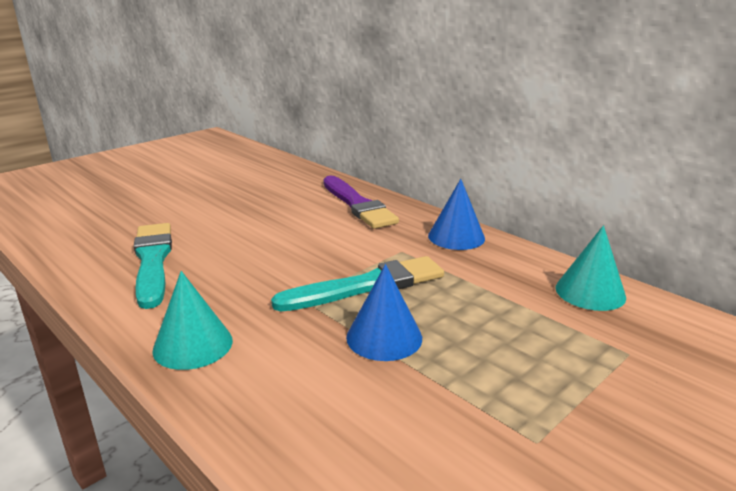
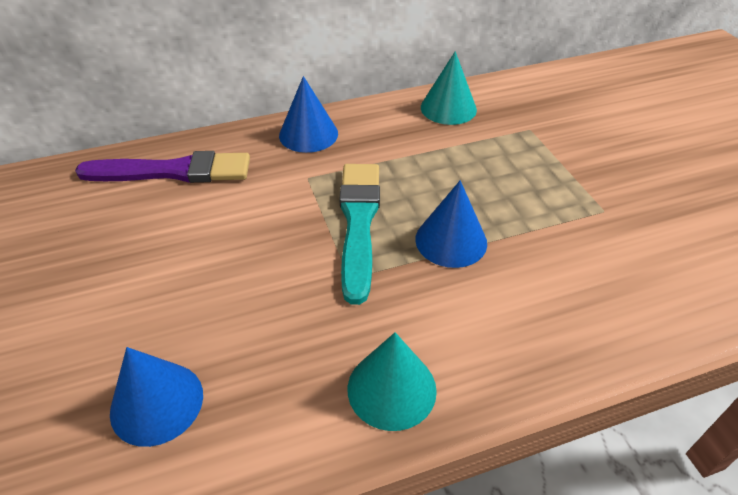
camera: 65 degrees left, 20 degrees up
turquoise brush [134,223,172,309] -> blue cone [110,347,203,447]

